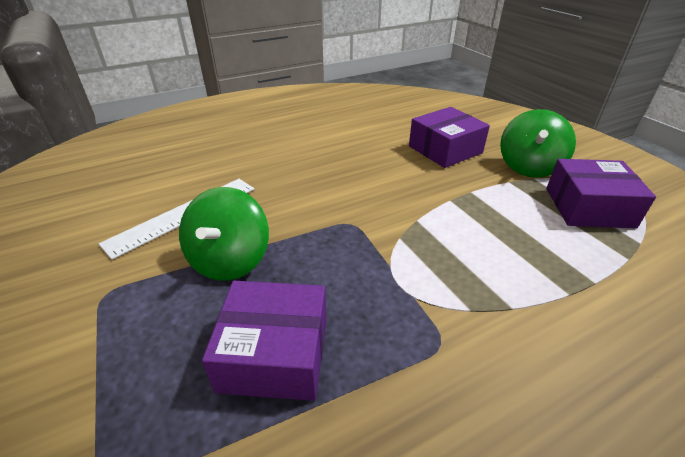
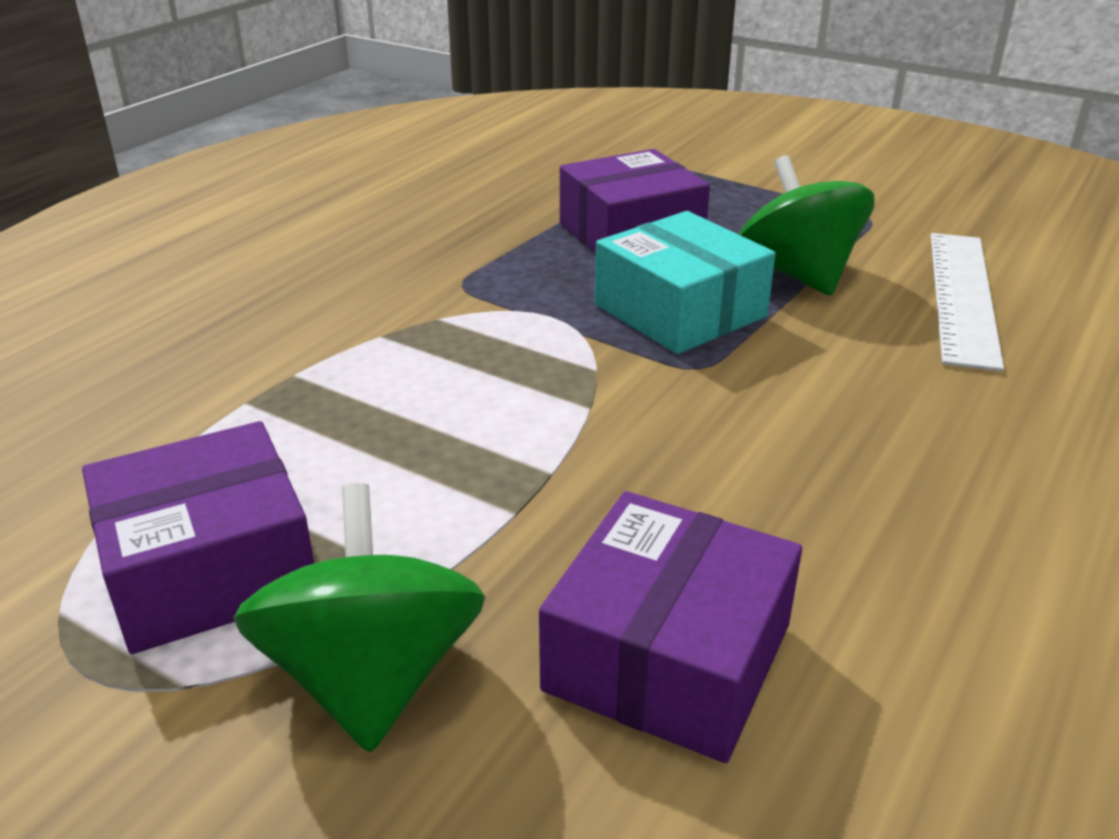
camera: 150 degrees right, 5 degrees down
none -> turquoise box [595,211,775,354]

